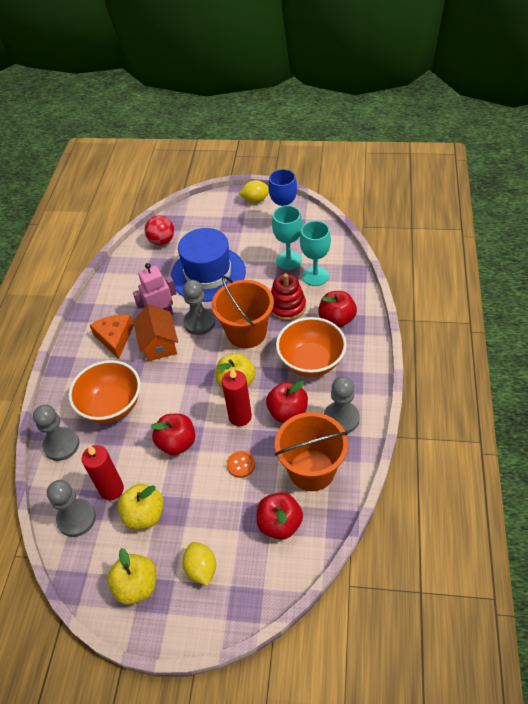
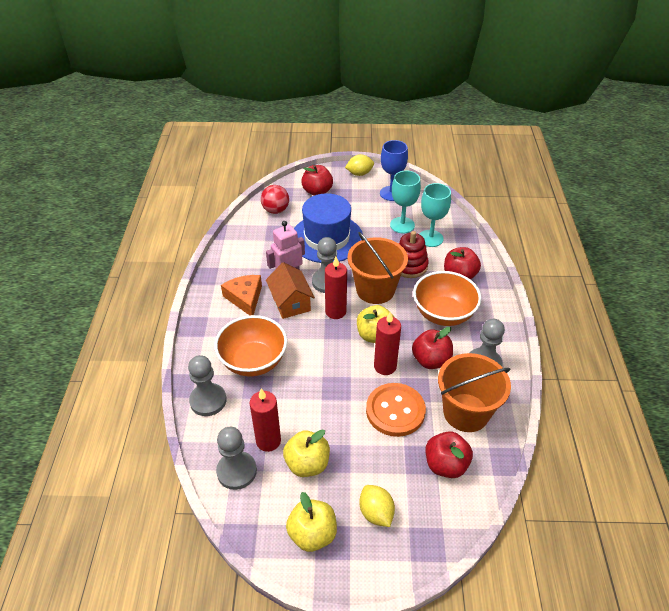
camera: 10 degrees left, 5 degrees down
red apple [151,414,195,455] -> red apple moved to [301,165,333,196]
orange button [227,451,255,478] -> orange button [366,383,426,437], size x2.09
none -> red candle [325,257,347,319]

